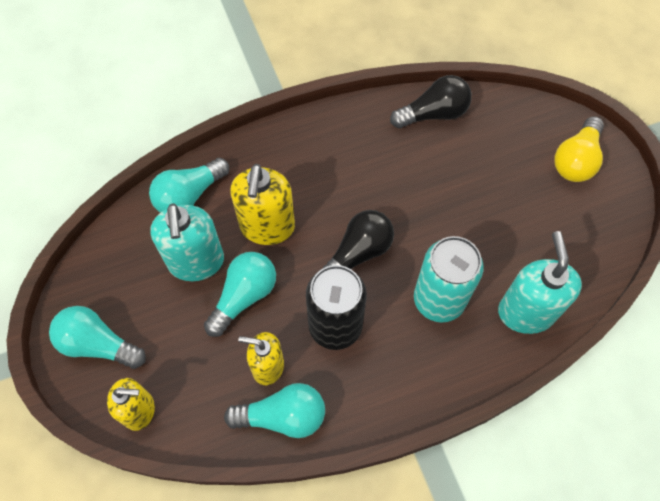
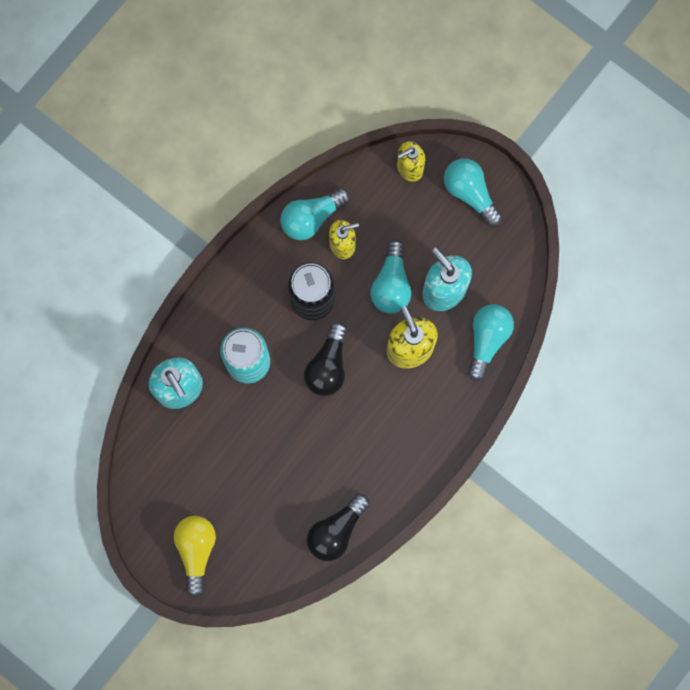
camera: 150 degrees right, 15 degrees up
turquoise light bulb [49,306,146,369] -> turquoise light bulb turned 120 degrees counterclockwise [444,158,502,227]

